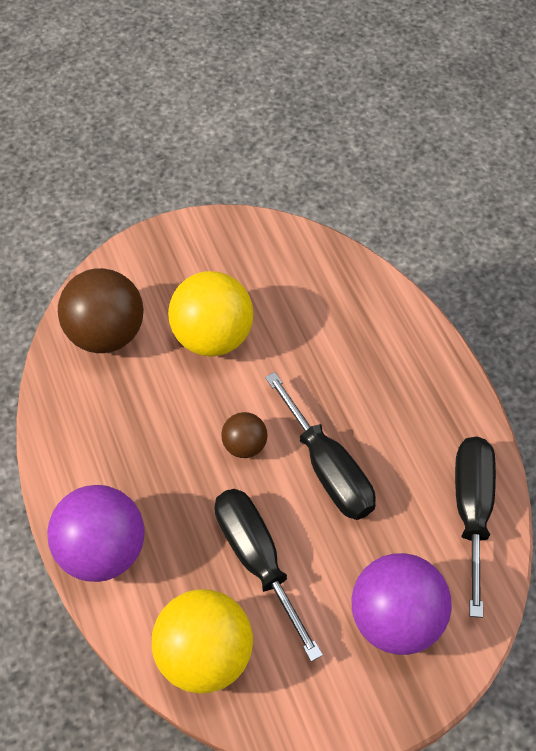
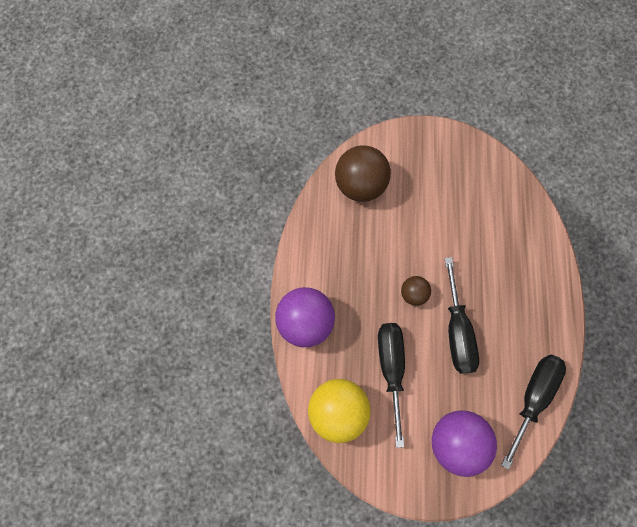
camera: 25 degrees right, 15 degrees up
yellow ball [168,271,254,356] -> none

